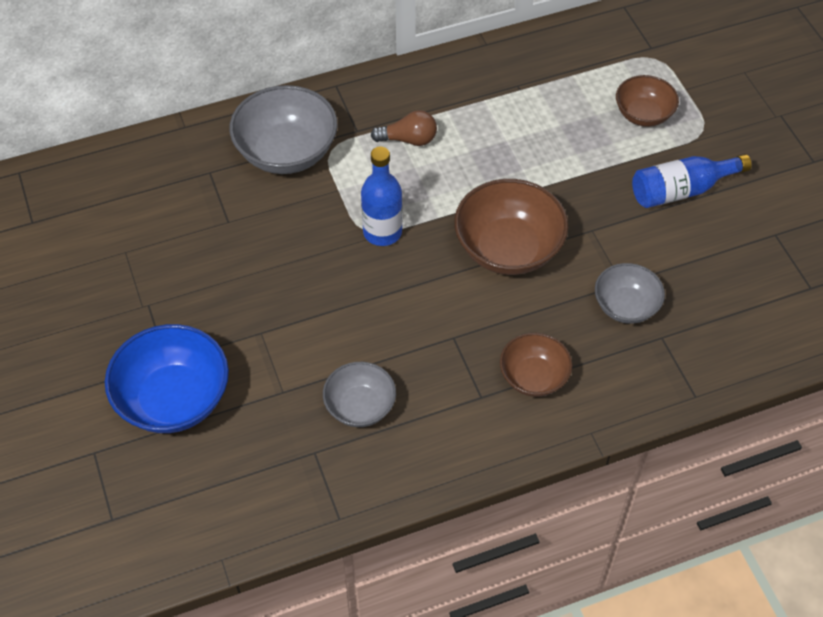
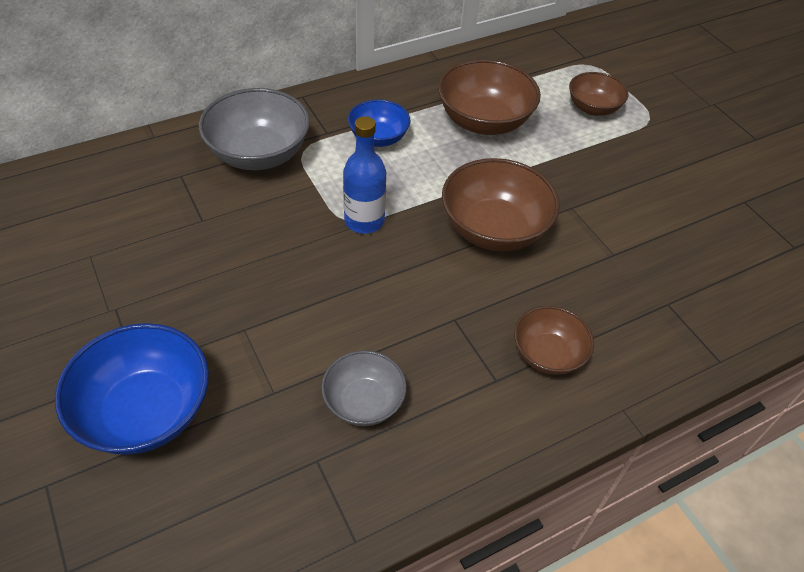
camera: 10 degrees left, 5 degrees down
brown light bulb [371,110,437,146] -> blue bowl [348,100,411,147]
grey bowl [595,263,665,324] -> none
blue bottle [632,154,752,208] -> none
none -> brown bowl [438,59,541,135]

